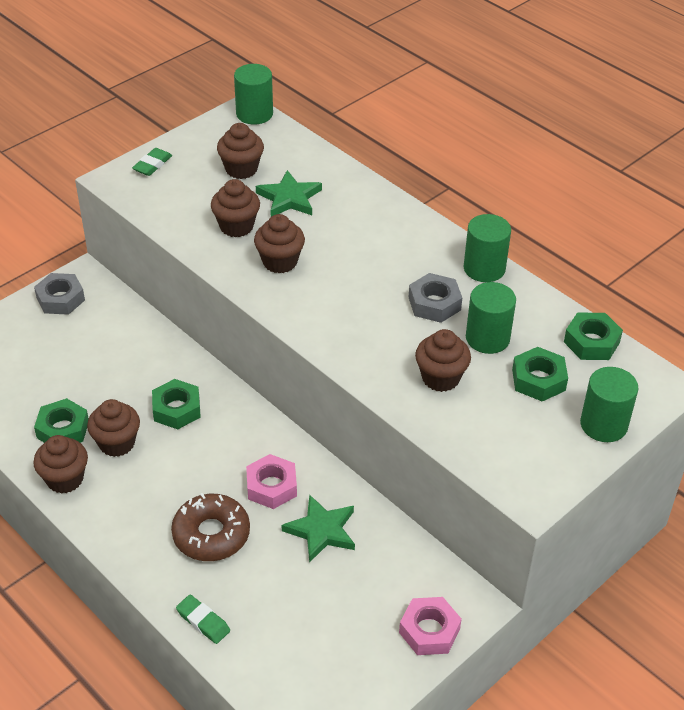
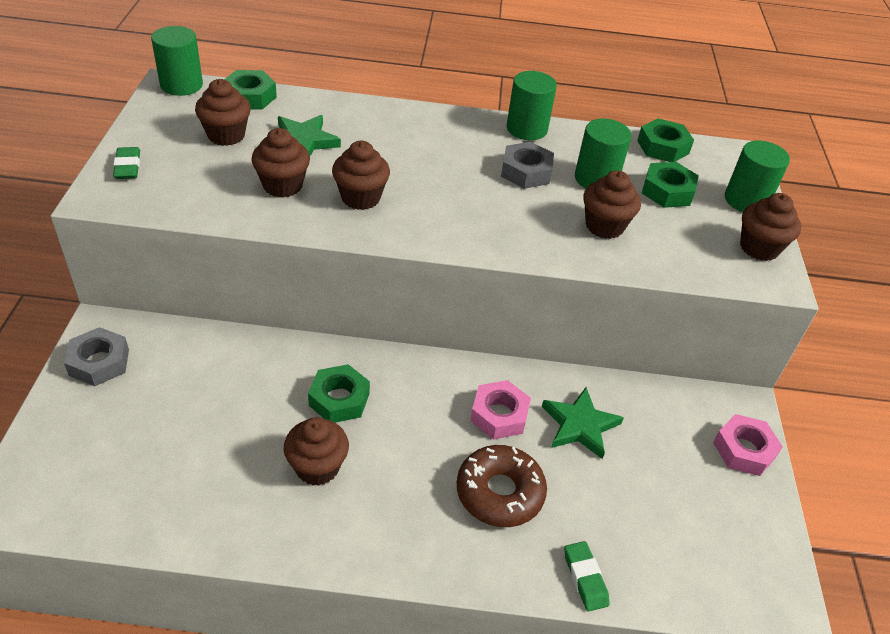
camera: 45 degrees left, 0 degrees up
brown cupcake [33,435,88,494] -> brown cupcake moved to [740,193,801,261]
green nut [34,398,89,443] -> green nut moved to [224,70,277,110]
green eraser [176,595,230,644] -> green eraser turned 75 degrees clockwise [564,541,610,612]

